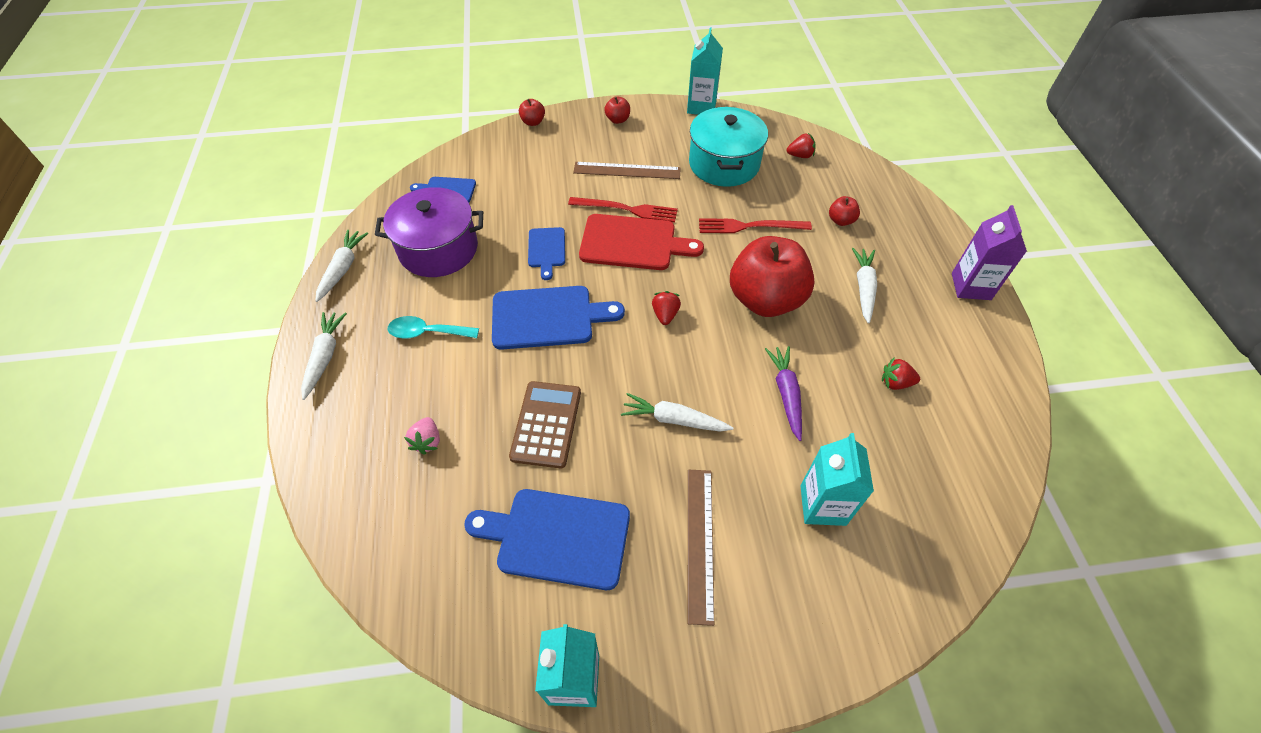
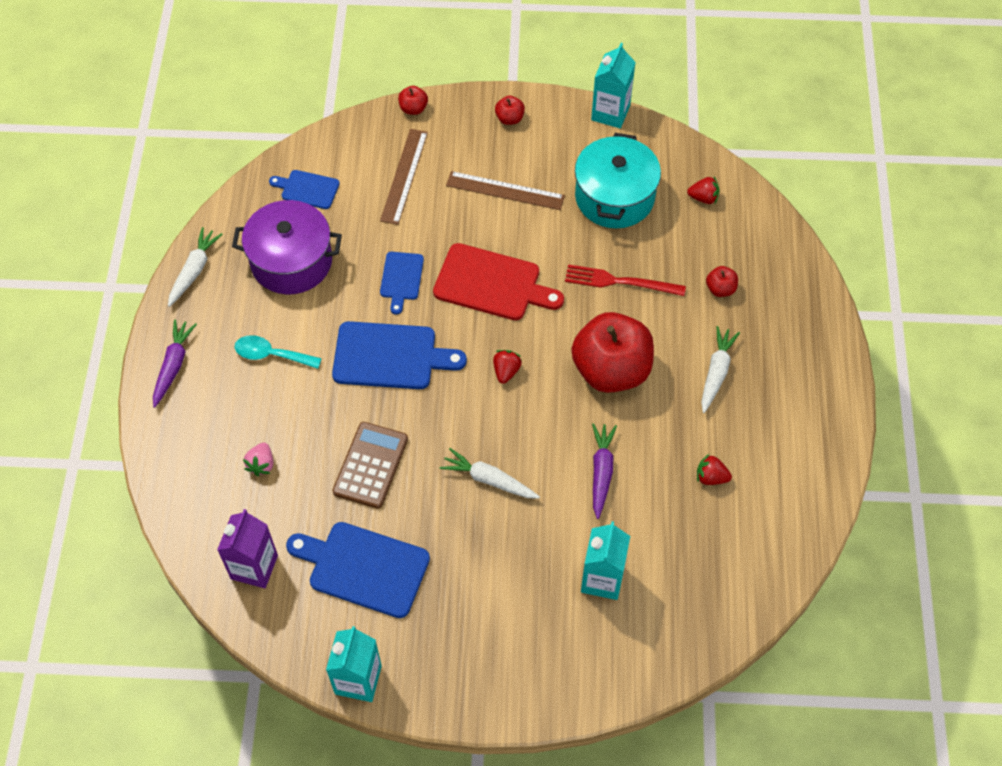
camera: 10 degrees right, 5 degrees up
white carrot [301,312,347,400] -> purple carrot [153,320,197,408]
red fork [568,197,678,223] -> none
brown ruler [688,470,714,626] -> brown ruler moved to [380,129,428,225]
purple carton [952,205,1027,300] -> purple carton moved to [217,509,278,588]

